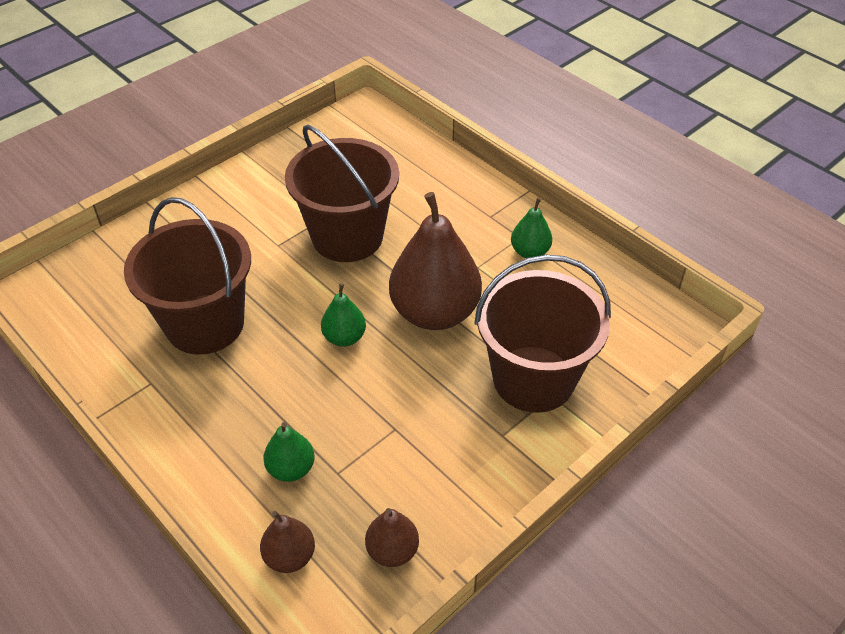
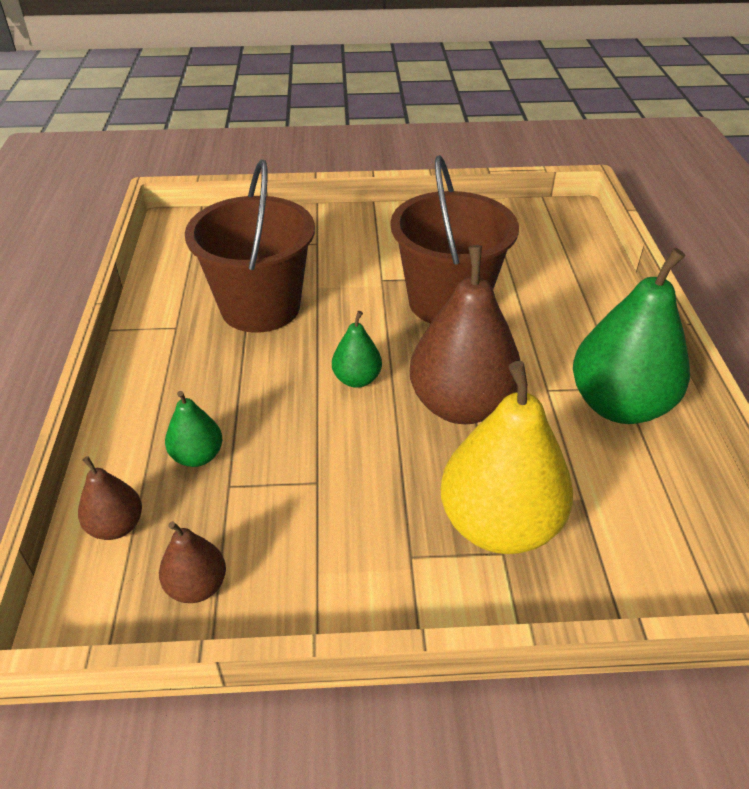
camera: 40 degrees right, 5 degrees down
brown bucket [474,255,611,413] -> yellow pear [440,361,573,554]
green pear [511,198,552,258] -> green pear [573,248,690,424], size x2.08

